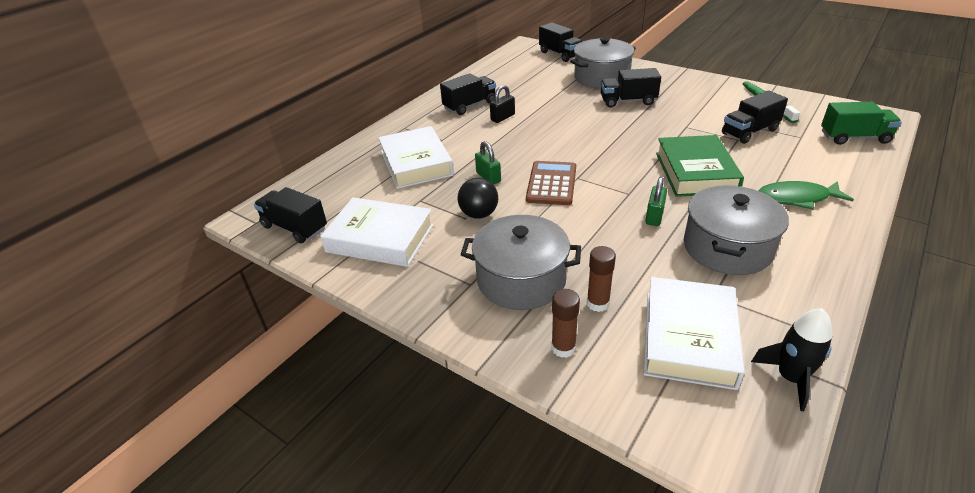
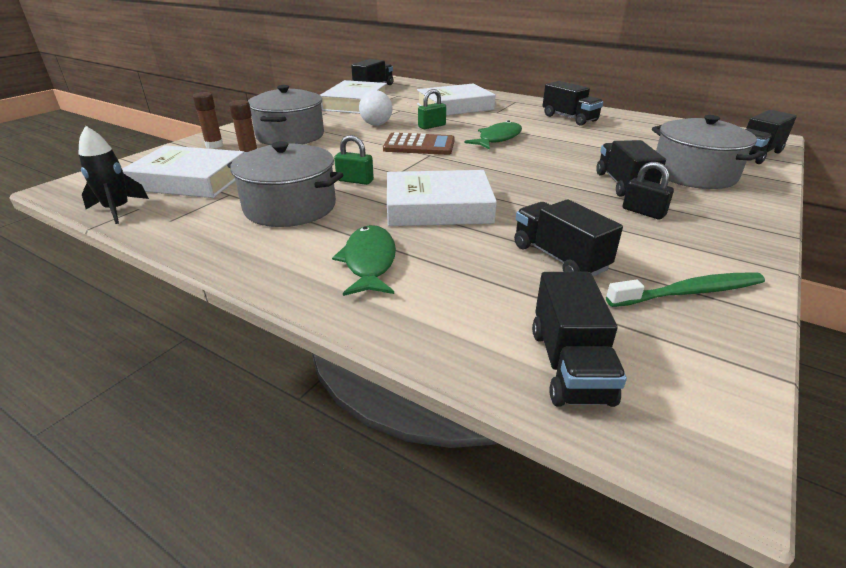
camera: 85 degrees right, 5 degrees down
black ball [458,178,498,219] -> white ball [359,90,392,125]
black padlock [490,85,515,123] -> black padlock moved to [623,162,674,220]
green book [656,135,744,197] -> white book [387,170,497,226]
green truck [821,102,902,145] -> black truck [532,272,627,407]
none -> green fish [464,121,522,149]

